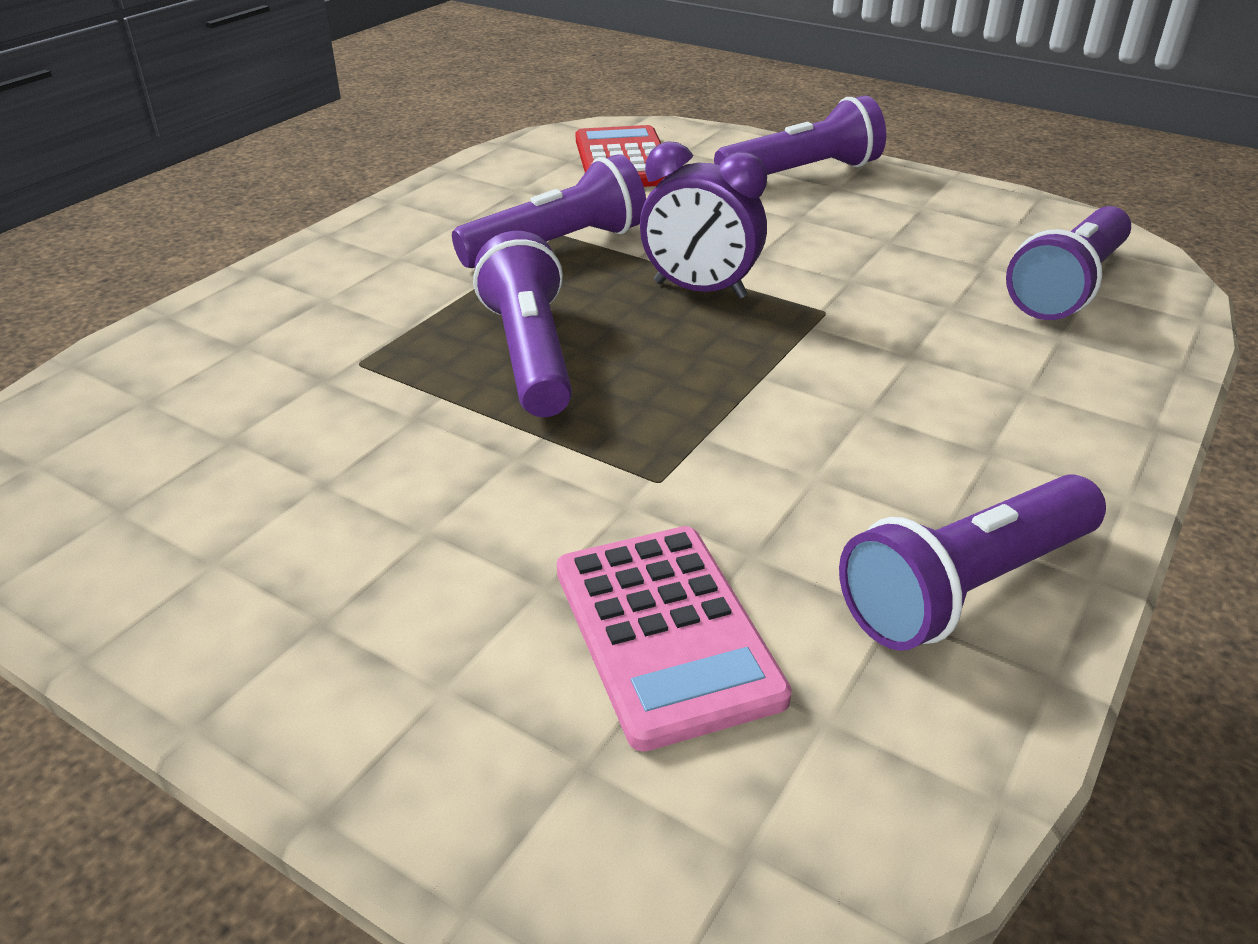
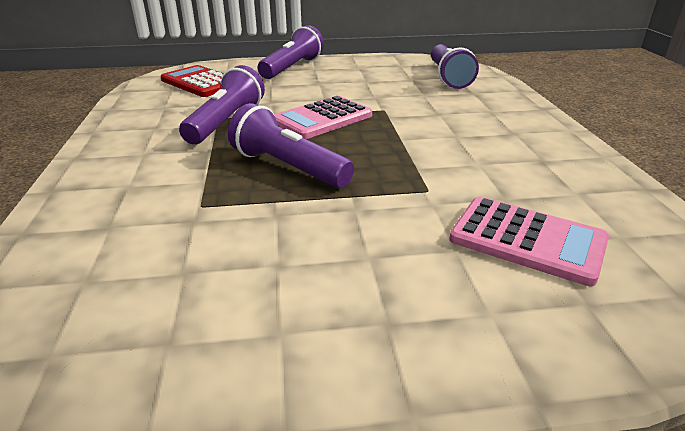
camera: 40 degrees left, 5 degrees down
purple clock [640,141,767,299] -> pink calculator [274,96,372,139]
purple flashlight [839,475,1106,651] -> none

